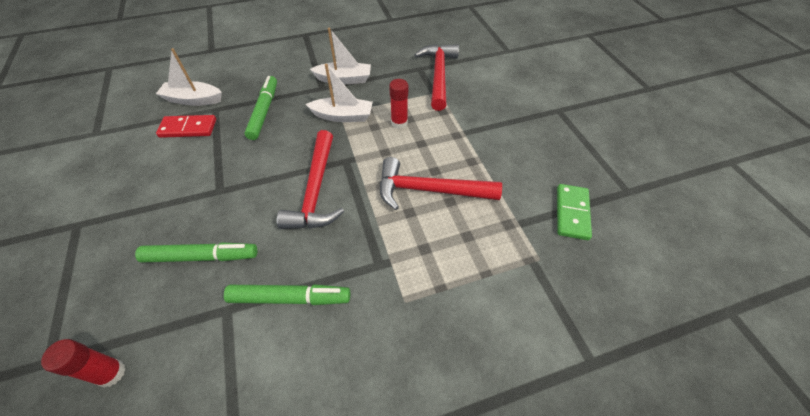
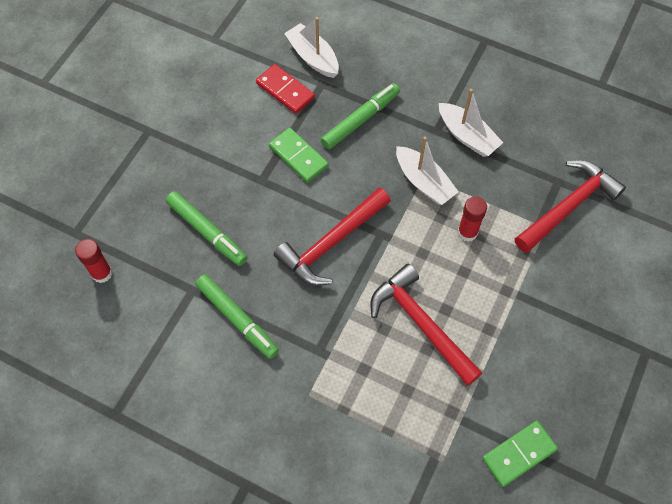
camera: 45 degrees right, 10 degrees up
none -> green domino [269,128,329,183]

